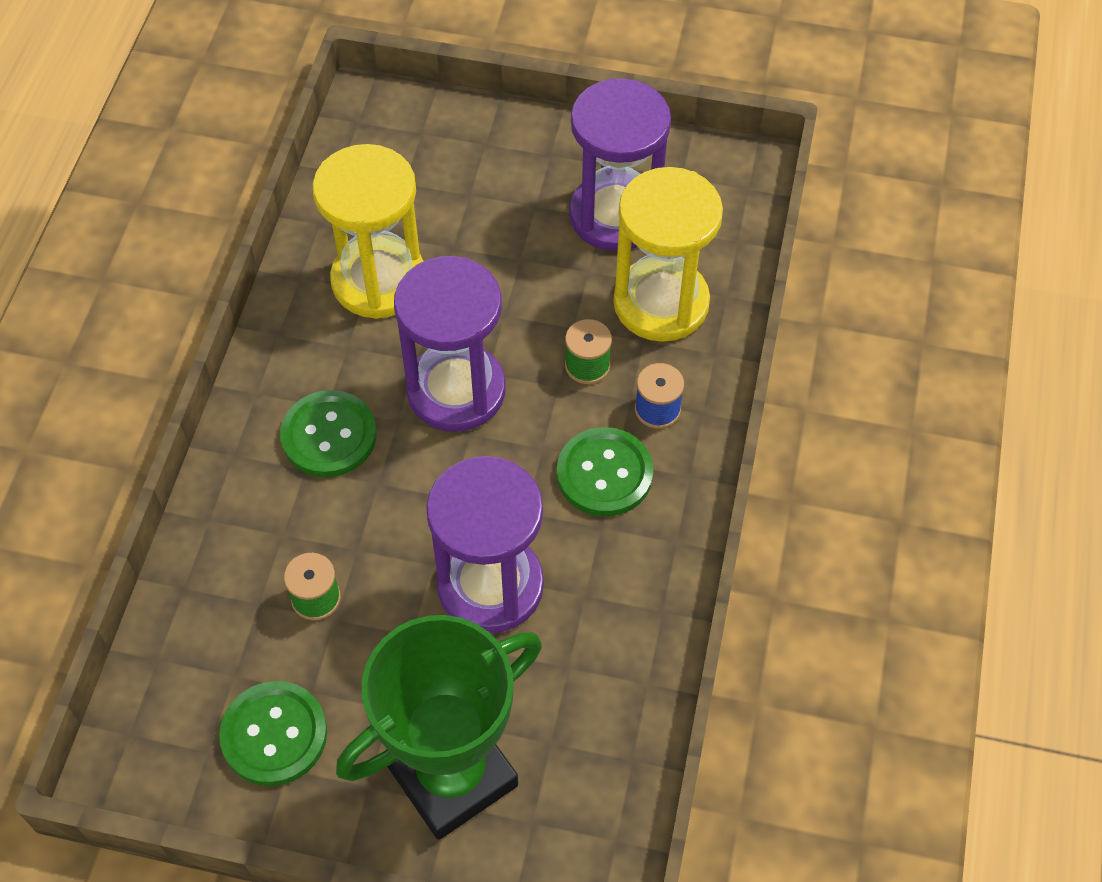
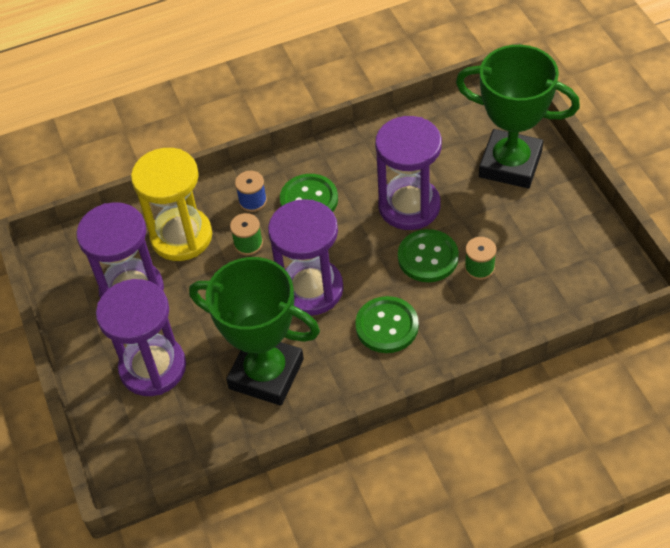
camera: 120 degrees left, 5 degrees down
green button [219,681,327,786] -> green button moved to [398,229,459,282]
yellow hourglass [312,144,423,319] -> green trophy [189,257,320,406]
none -> purple hourglass [96,279,186,396]

